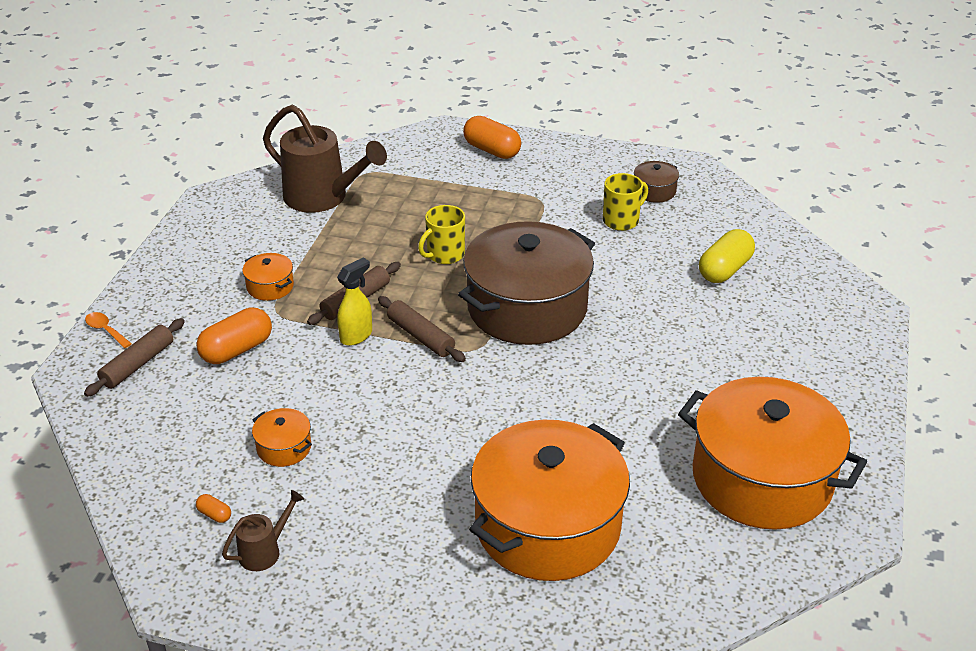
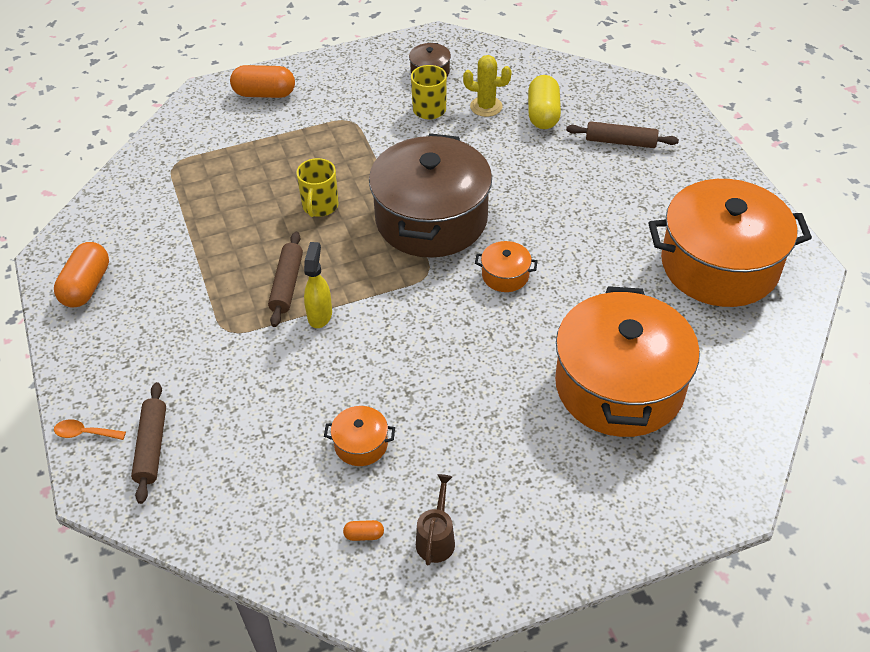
camera: 35 degrees left, 10 degrees up
orange capsule [196,307,272,364] -> orange capsule moved to [54,242,109,307]
orange pot [242,253,294,301] -> orange pot moved to [475,241,538,292]
brown watering can [263,105,387,213] -> none
brown rolling pin [378,296,466,362] -> brown rolling pin moved to [566,121,679,148]
none -> yellow cactus [463,55,512,117]

